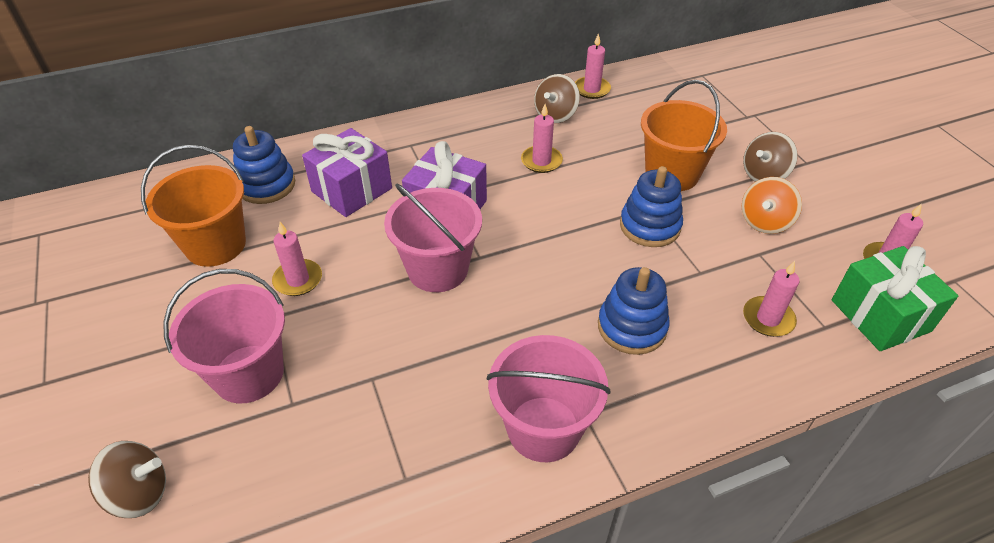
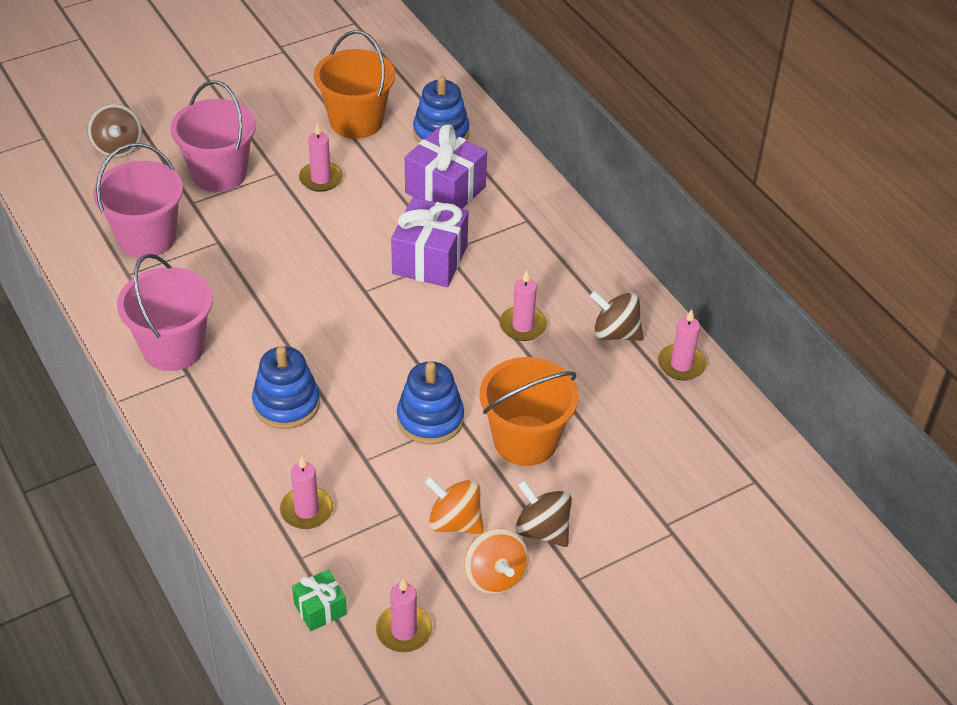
camera: 80 degrees right, 0 degrees up
pink bucket [384,184,482,292] -> pink bucket moved to [93,143,183,258]
green gift [832,246,958,351] -> green gift [292,569,347,631], size x0.53
none -> orange spinning top [464,529,529,594]

